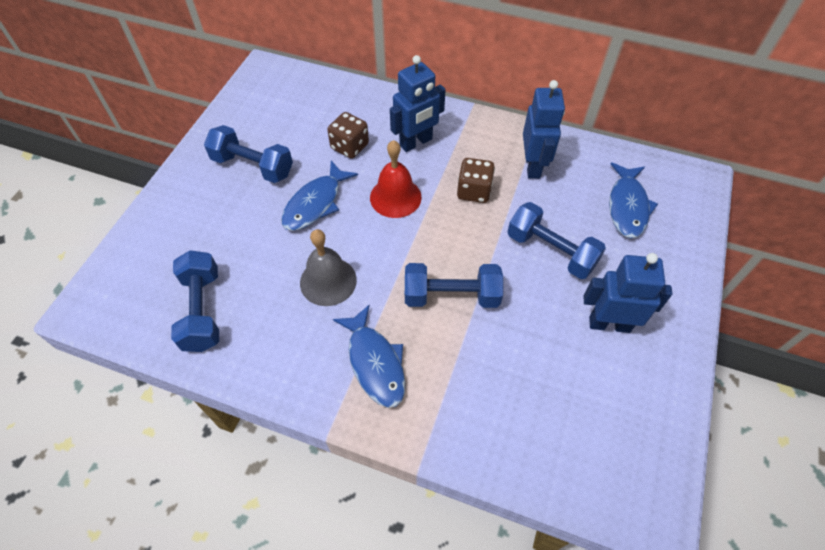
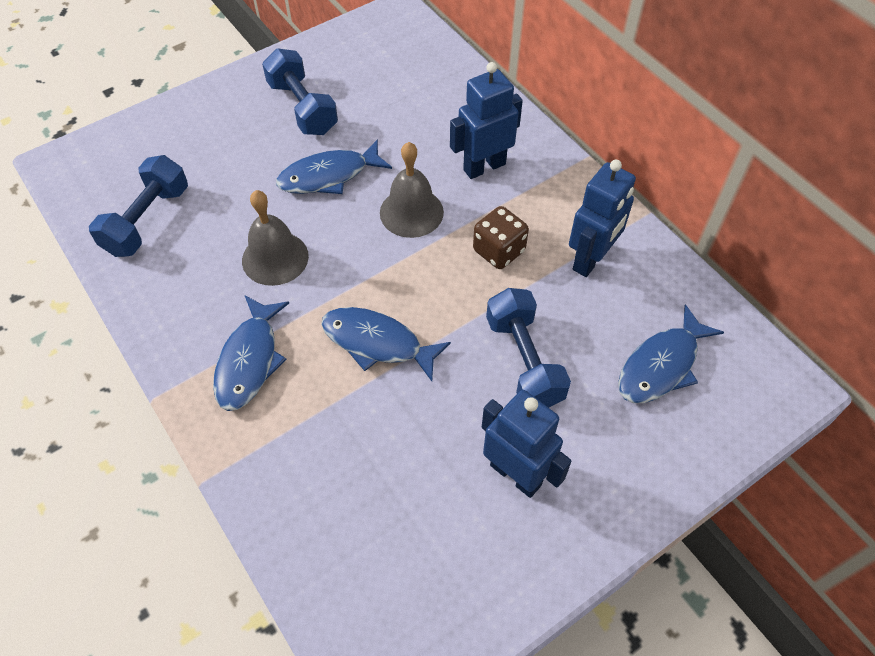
camera: 35 degrees right, 0 degrees up
brown dice [327,112,369,159] -> none
red bell [370,140,422,218] -> grey bell [380,142,444,238]
blue robot [390,55,446,152] -> blue robot turned 150 degrees clockwise [450,62,523,179]
blue dumbbell [405,263,503,308] -> blue fish [321,307,451,381]

